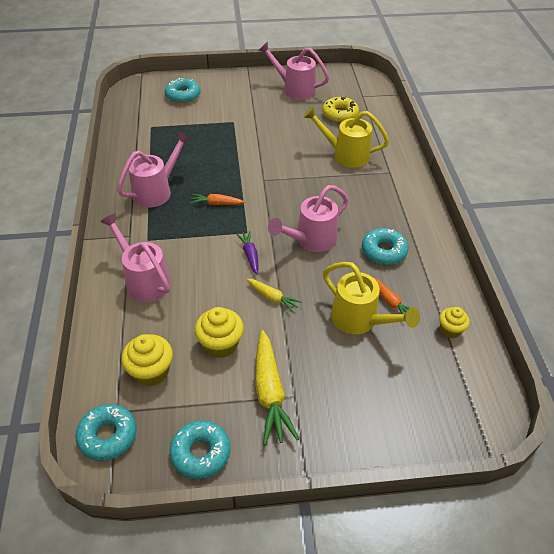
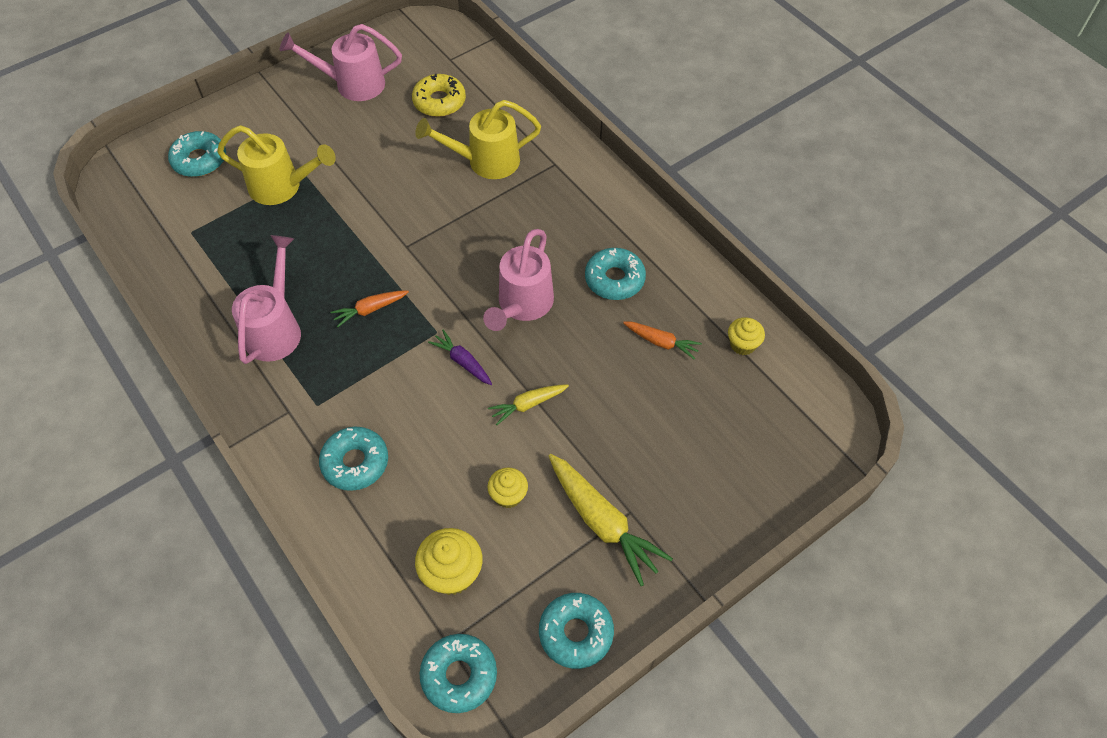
camera: 30 degrees left, 10 degrees up
pink watering can [100,213,171,302] -> turquoise donut [319,427,388,491]
yellow cupcake [195,307,244,358] -> yellow cupcake [487,467,528,508], size x0.64
yellow carrot [246,278,302,313] -> yellow carrot turned 150 degrees clockwise [488,384,569,425]
yellow watering can [323,262,420,334] -> yellow watering can moved to [217,125,336,205]

